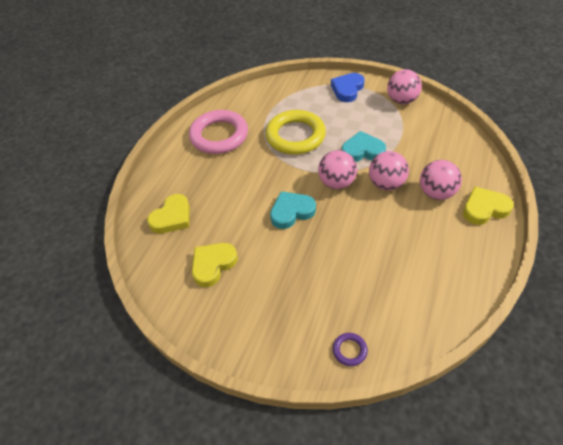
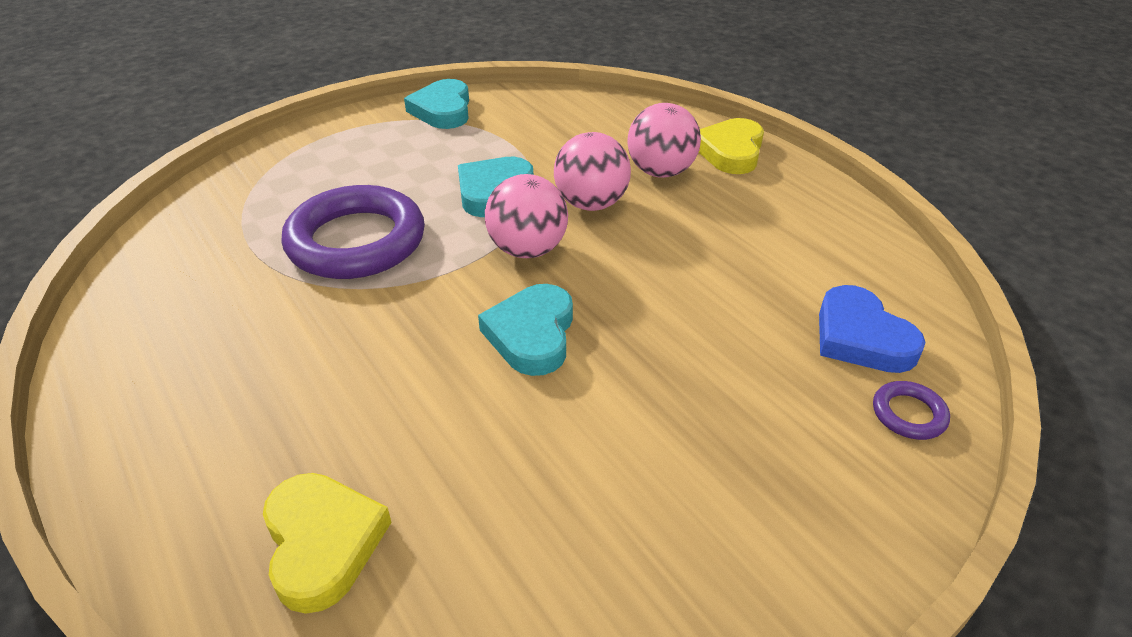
camera: 60 degrees left, 10 degrees down
pink ring [189,110,248,154] -> none
yellow heart [192,243,238,287] -> none
yellow ring [266,110,326,155] -> purple ring [281,185,425,279]
blue heart [331,73,365,102] -> blue heart moved to [819,285,925,373]
pink ball [387,69,422,104] -> turquoise heart [404,79,469,129]

